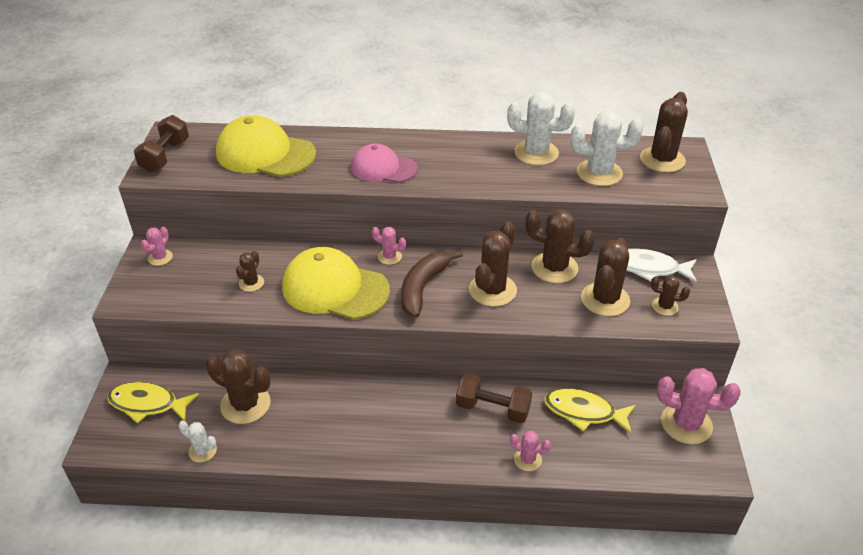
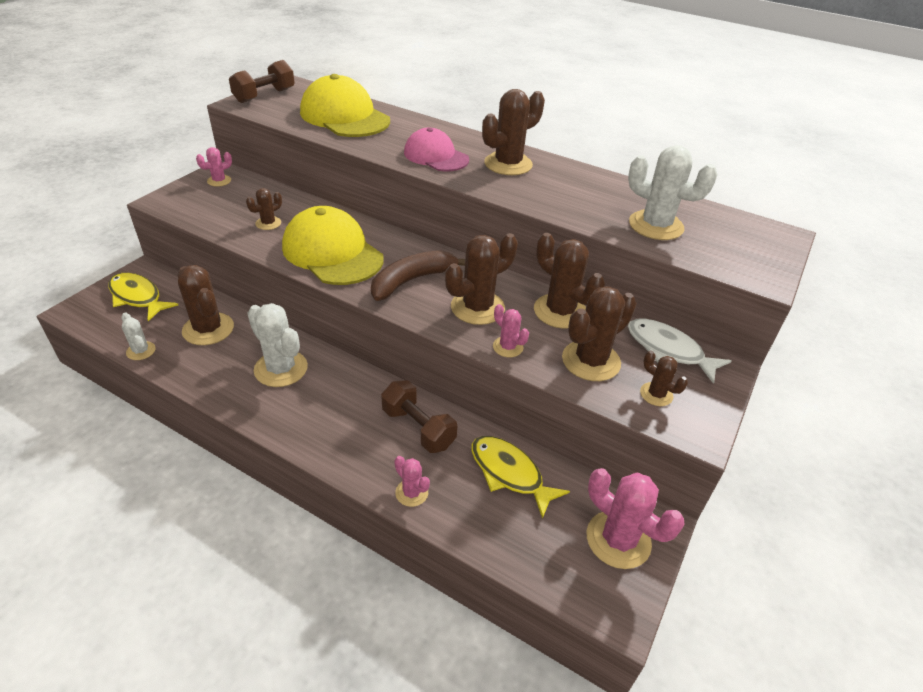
camera: 25 degrees right, 0 degrees up
pink cactus [372,227,406,265] -> pink cactus moved to [493,304,529,357]
white cactus [507,91,575,165] -> white cactus moved to [247,303,308,387]
brown cactus [640,92,688,172] -> brown cactus moved to [482,89,545,175]

